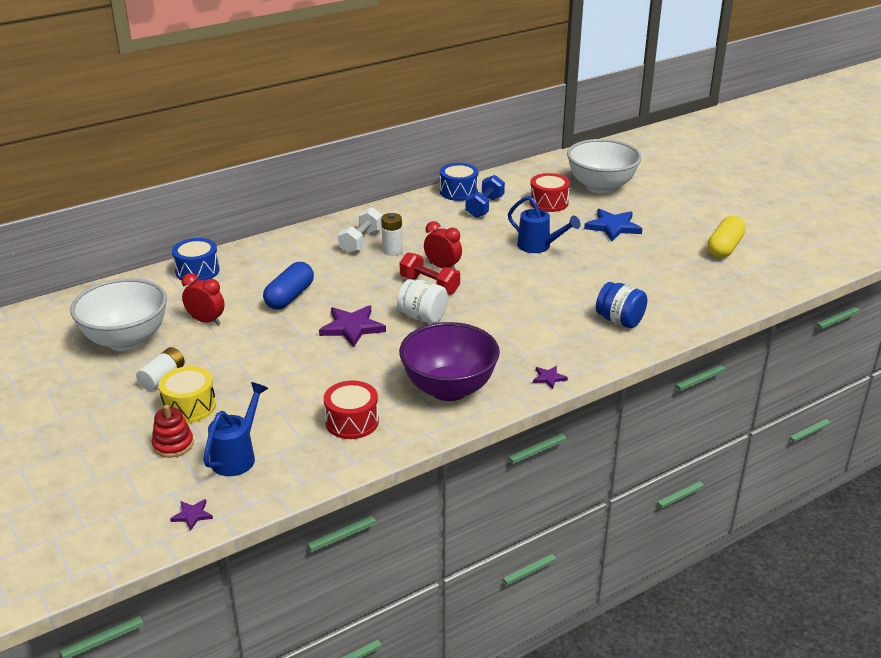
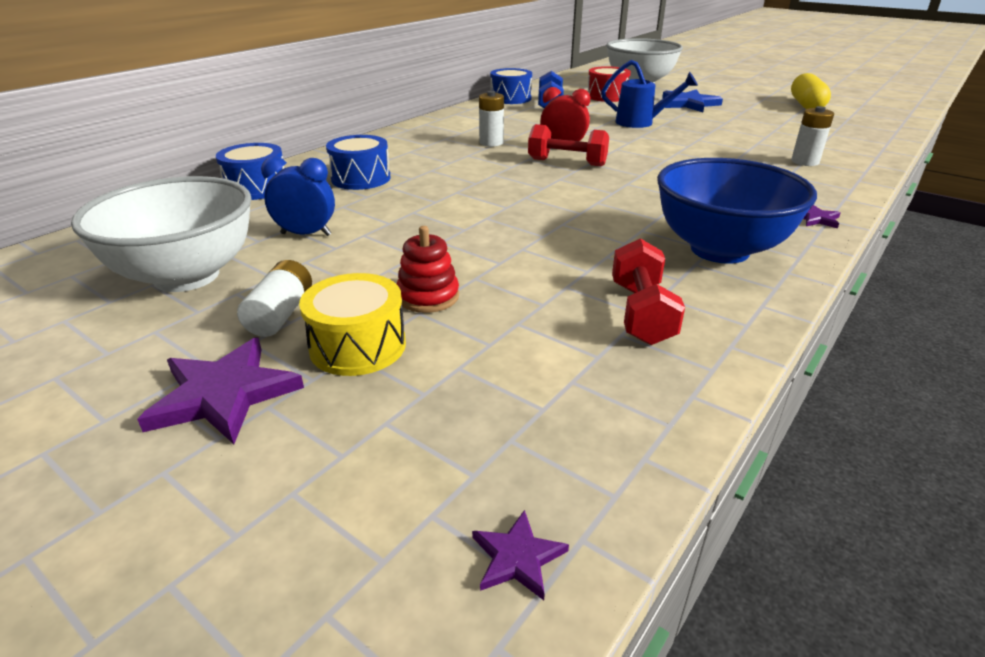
camera: 20 degrees left, 0 degrees up
red stacking toy [152,405,194,458] -> red stacking toy moved to [397,226,459,313]
red clock [182,273,225,325] -> blue clock [261,157,335,236]
blue watering can [203,382,268,476] -> none
blue capsule [263,262,314,309] -> none
purple star [319,305,386,348] -> purple star moved to [137,338,304,444]
red drum [324,381,379,439] -> red dumbbell [612,238,685,345]
white dumbbell [338,207,383,254] -> none
white jar [397,279,448,324] -> none
purple bowl [399,322,500,401] -> blue bowl [657,158,817,264]
blue jar [596,282,647,328] -> white battery [791,106,834,166]
none -> blue drum [326,135,391,190]

